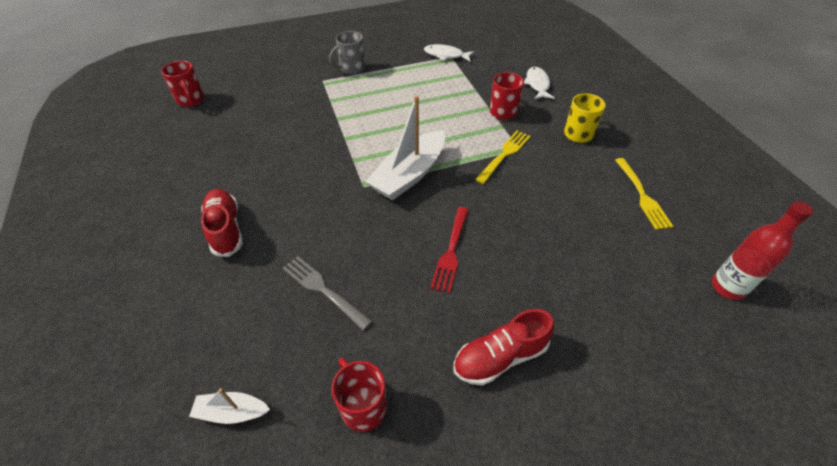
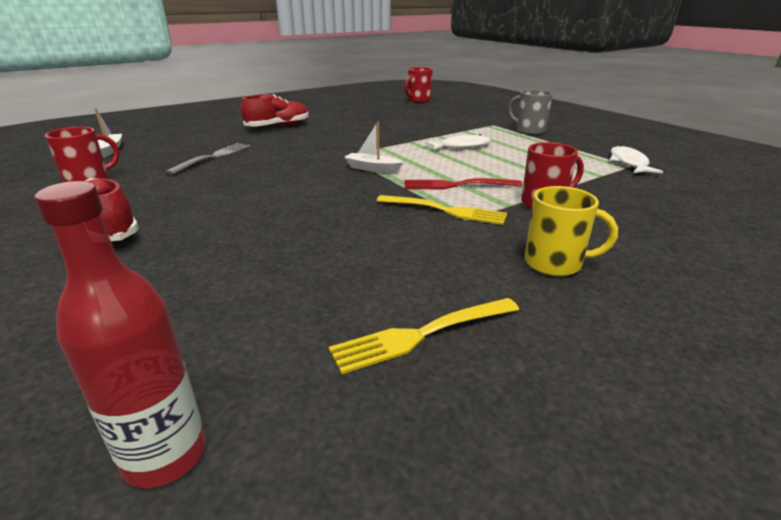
camera: 75 degrees right, 20 degrees down
white boat [366,95,445,200] -> white boat [344,122,403,173], size x0.49
red fork [430,207,469,293] -> red fork moved to [404,178,522,189]
white fish [524,67,555,99] -> white fish moved to [425,134,491,150]

